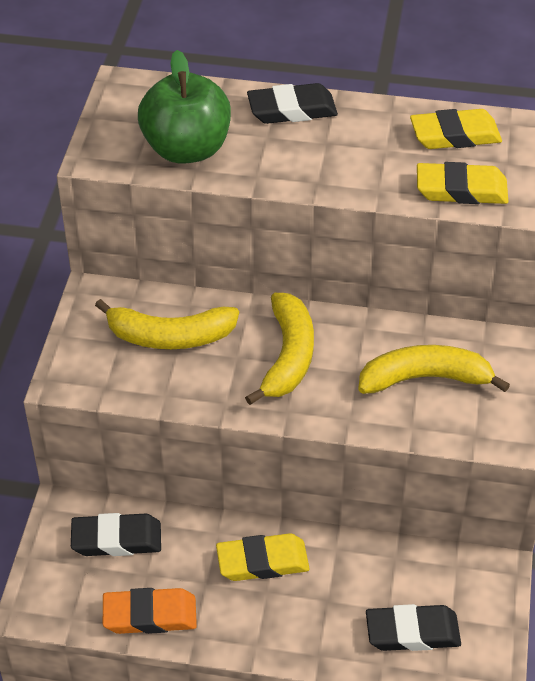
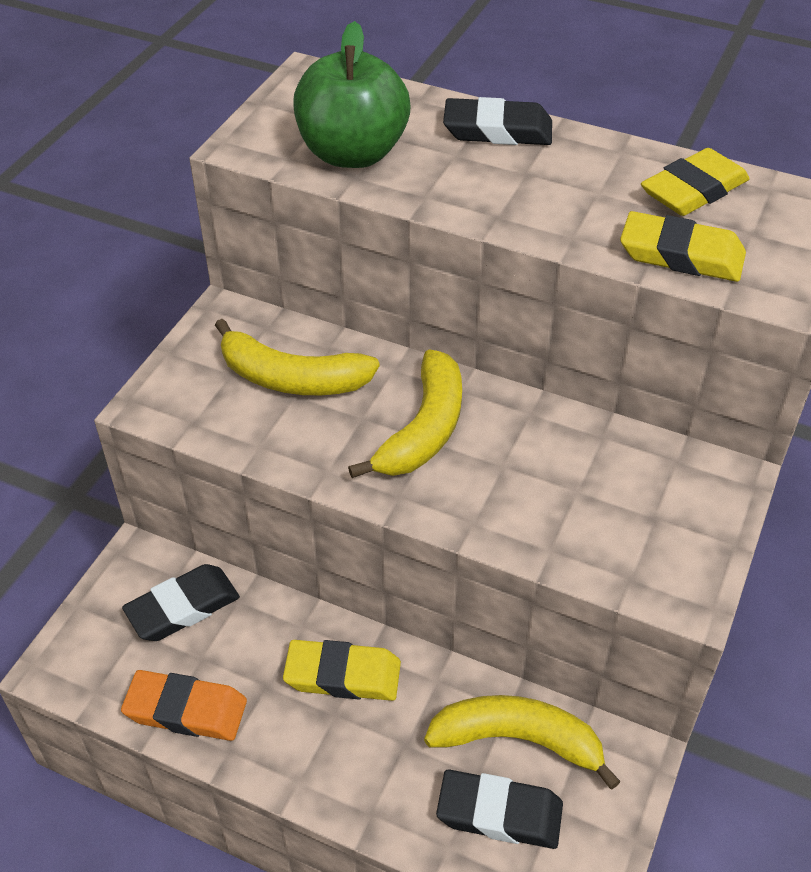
camera: 15 degrees right, 0 degrees up
black eraser [71,513,161,556] -> black eraser turned 45 degrees counterclockwise [122,564,240,641]
yellow banana [358,345,510,394] -> yellow banana moved to [424,695,621,790]
yellow eraser [410,109,502,149] -> yellow eraser turned 45 degrees counterclockwise [641,148,750,216]

